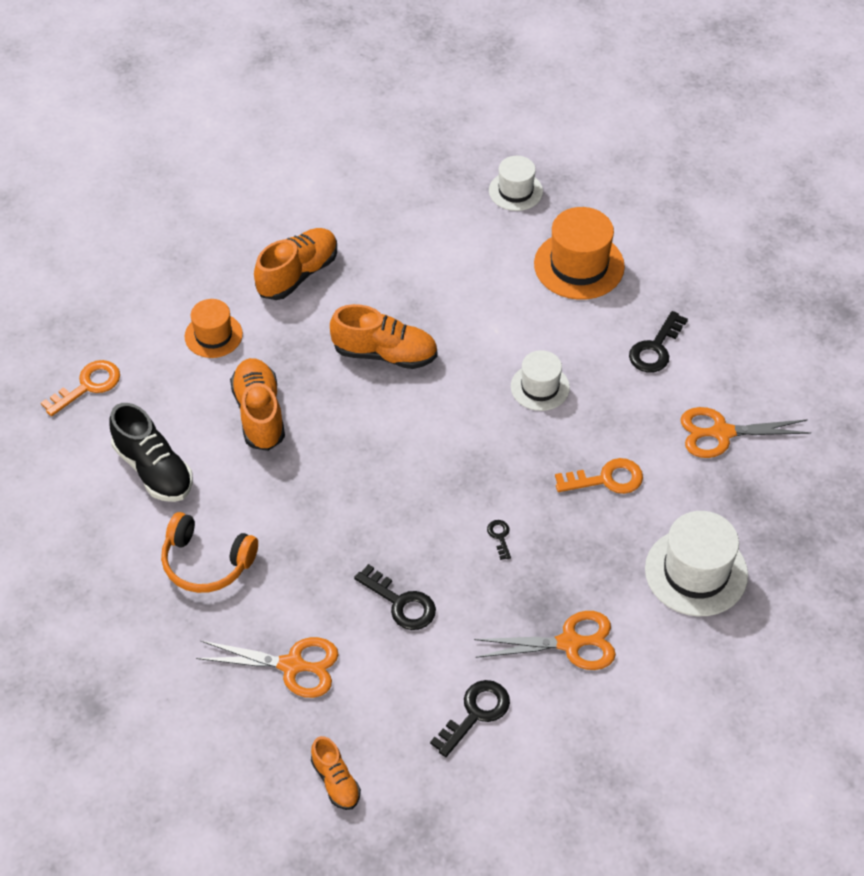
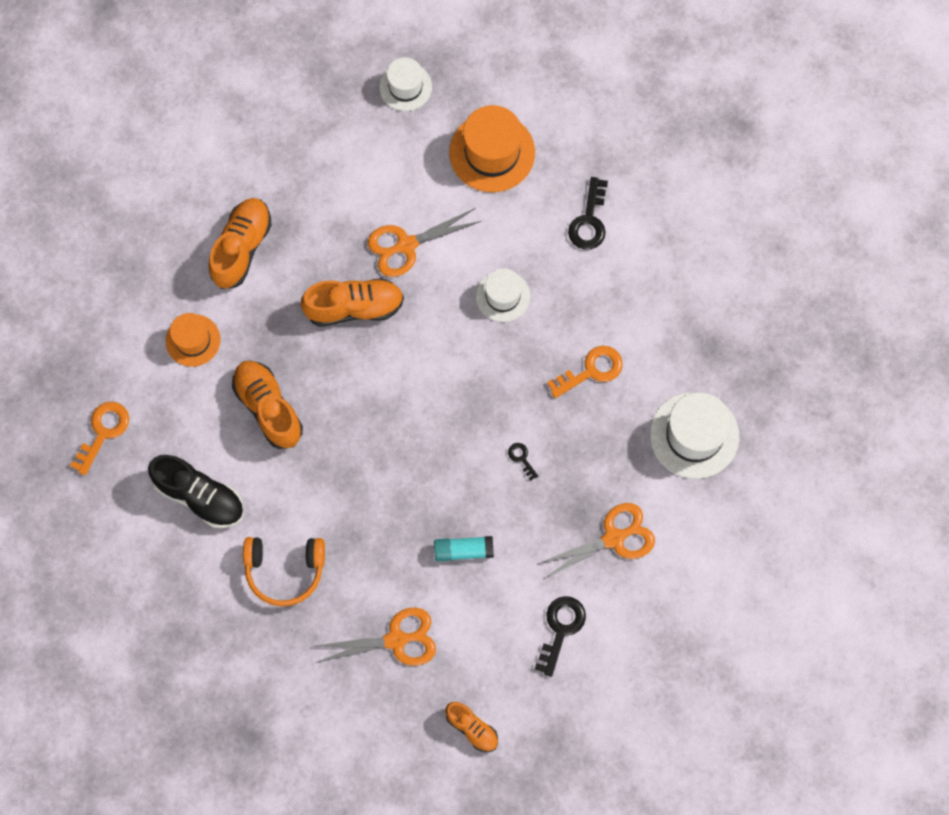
camera: 20 degrees left, 20 degrees up
black key [354,564,436,630] -> turquoise glue stick [434,536,494,562]
orange scissors [681,407,811,458] -> orange scissors moved to [368,208,481,277]

